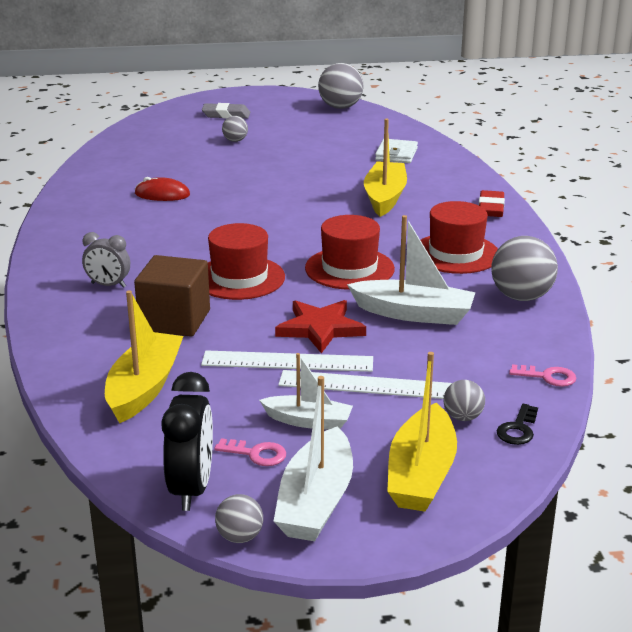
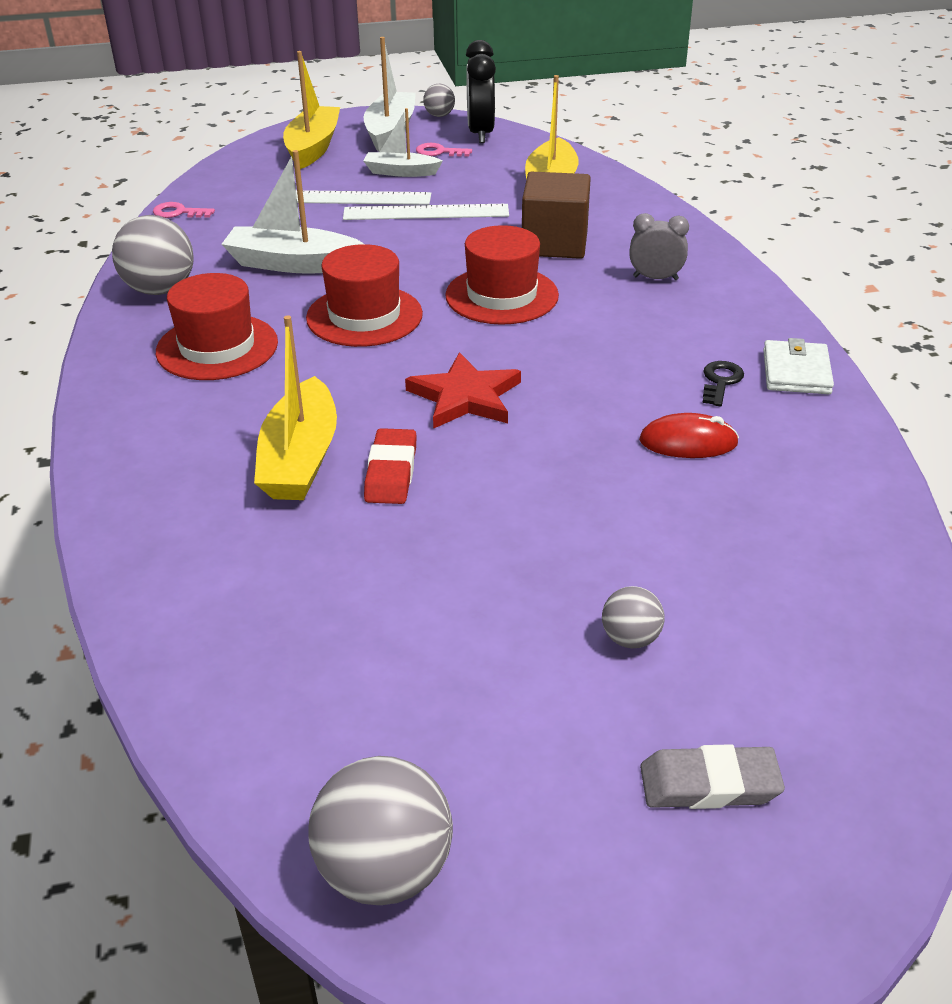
camera: 175 degrees right, 10 degrees up
red star [275,300,366,353] -> red star moved to [405,352,521,429]
white wallet [375,139,418,163] -> white wallet moved to [763,338,834,394]
grey ball [444,380,485,421] -> none
red eraser [479,190,505,217] -> red eraser moved to [364,428,417,504]
black key [497,404,538,445] -> black key moved to [702,361,744,406]

